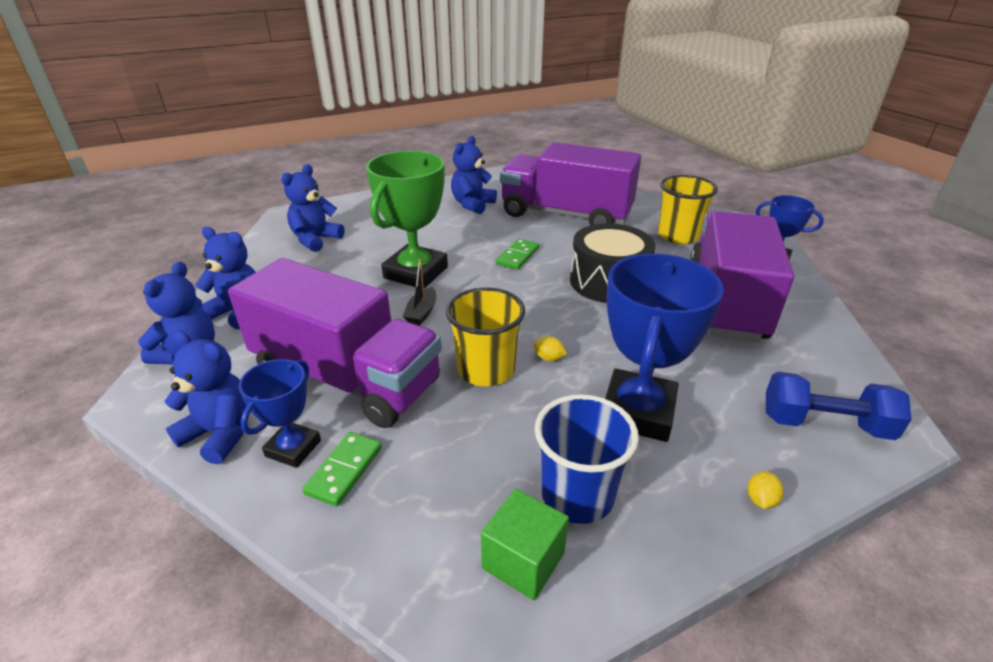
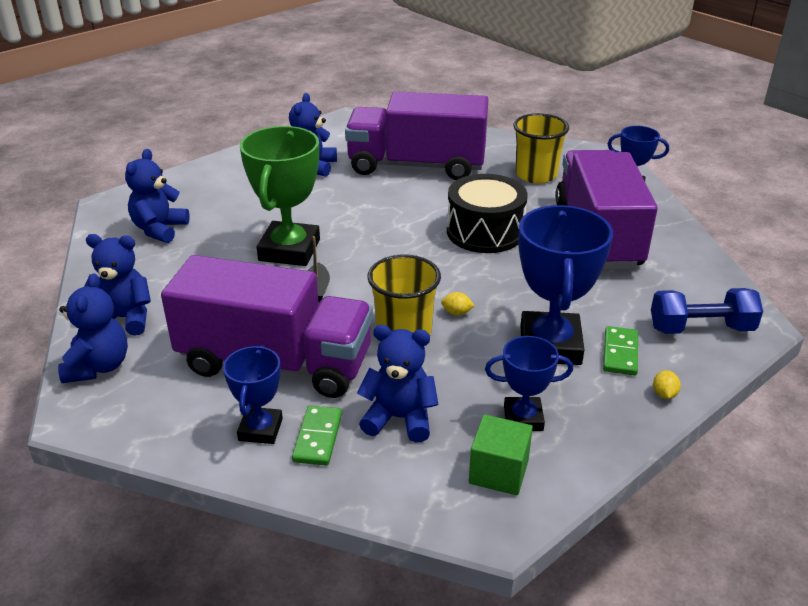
camera: 15 degrees left, 0 degrees up
blue teddy bear [165,331,247,464] -> blue teddy bear moved to [357,325,439,443]
green domino [496,238,539,270] -> green domino moved to [603,326,638,376]
blue cup [535,394,639,524] -> blue trophy [485,336,573,431]

